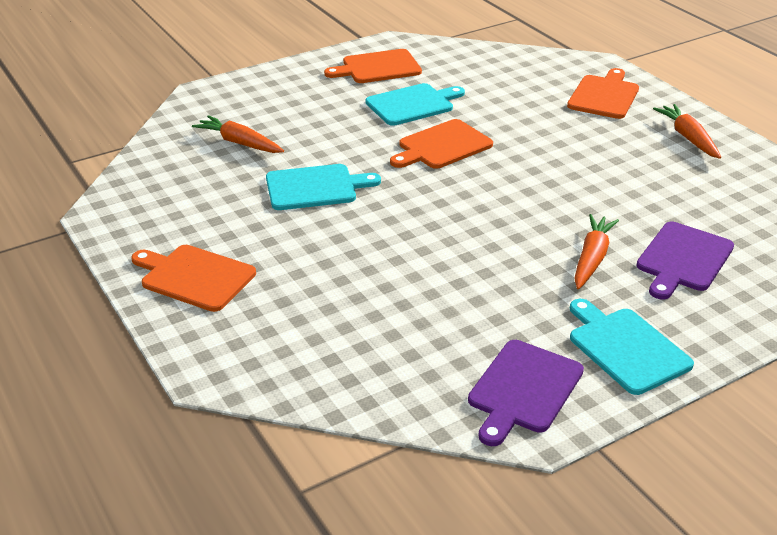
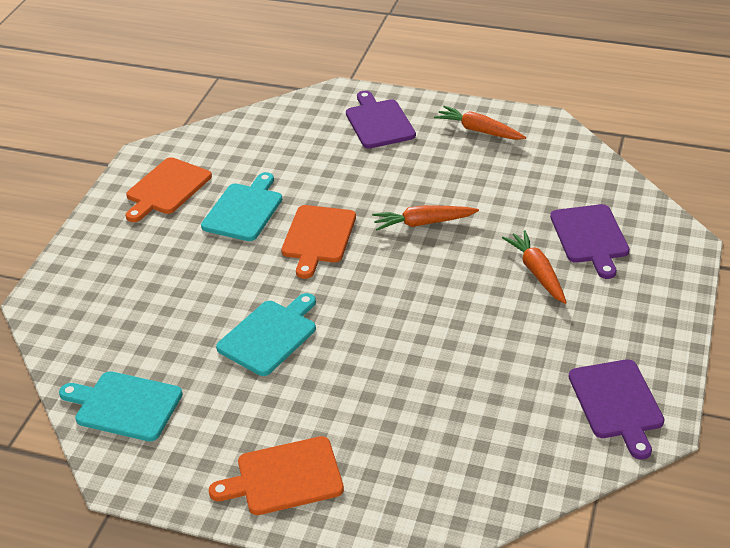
camera: 40 degrees left, 5 degrees up
orange carrot [192,115,284,153] -> orange carrot moved to [372,205,479,230]
orange cutting board [567,68,639,119] -> purple cutting board [346,91,416,149]
turquoise cutting board [570,299,694,395] -> turquoise cutting board moved to [59,371,183,442]

